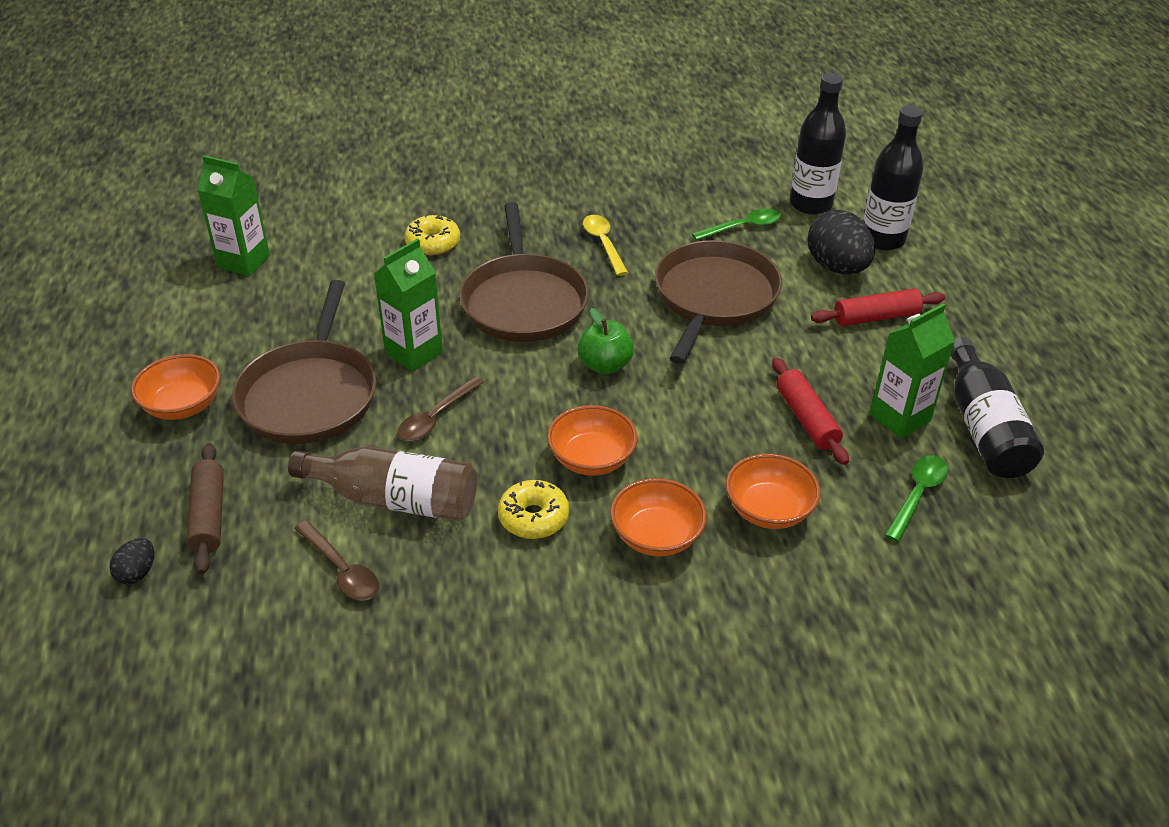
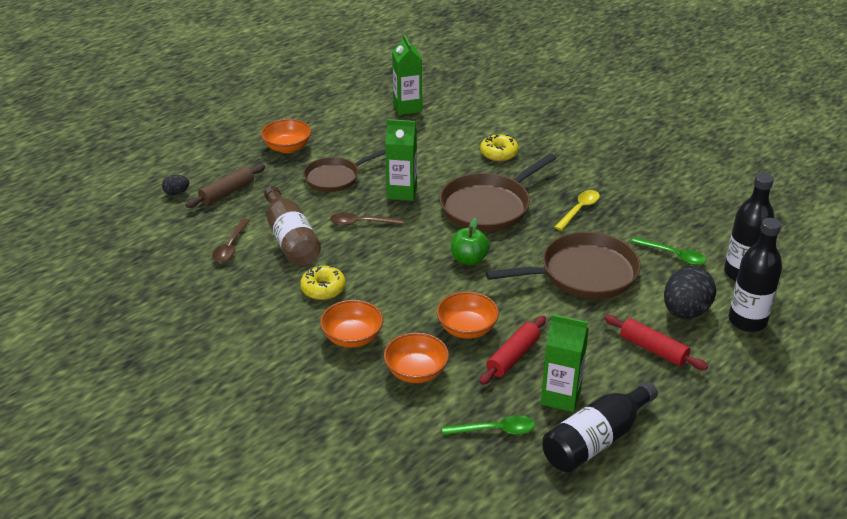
camera: 55 degrees right, 5 degrees down
brown pan [232,280,377,444] -> brown pan [303,150,386,192], size x0.64
orange bowl [547,405,638,476] -> orange bowl moved to [437,292,499,339]

